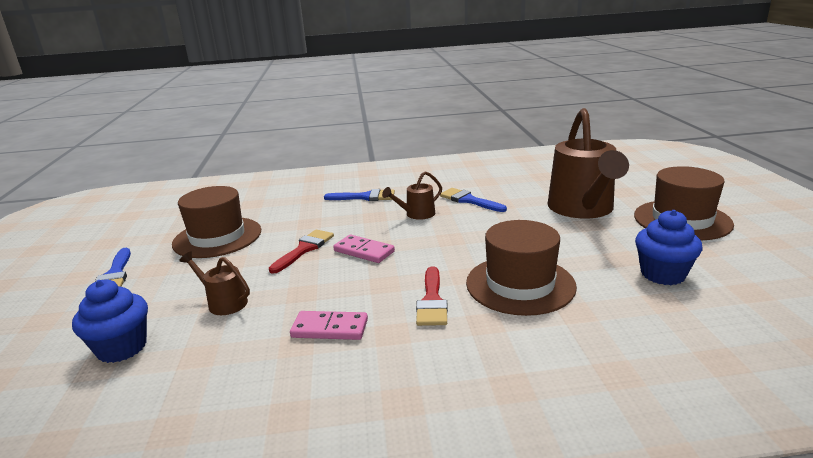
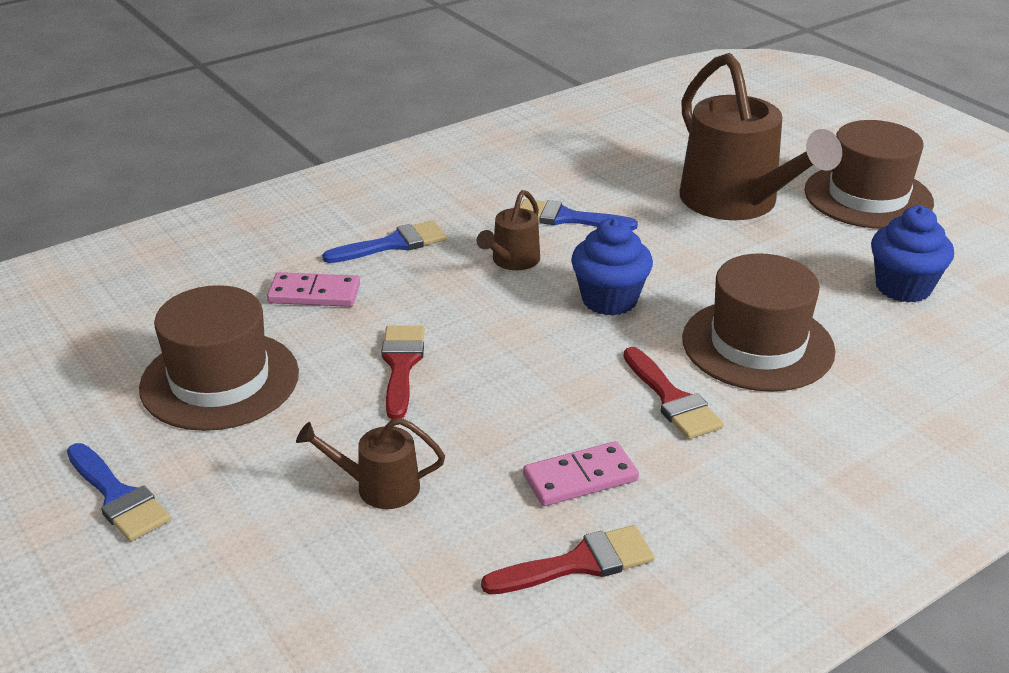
camera: 30 degrees left, 10 degrees up
blue cupcake [72,280,148,363] -> blue cupcake moved to [571,218,653,316]
pink domino [333,235,395,263] -> pink domino moved to [267,272,360,307]
none -> red brush [481,525,655,594]

